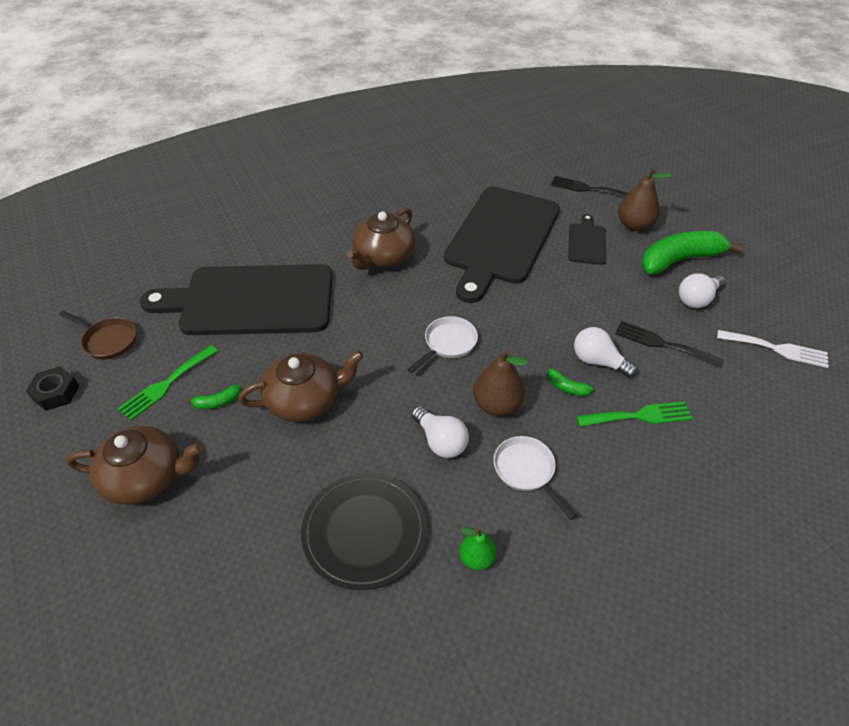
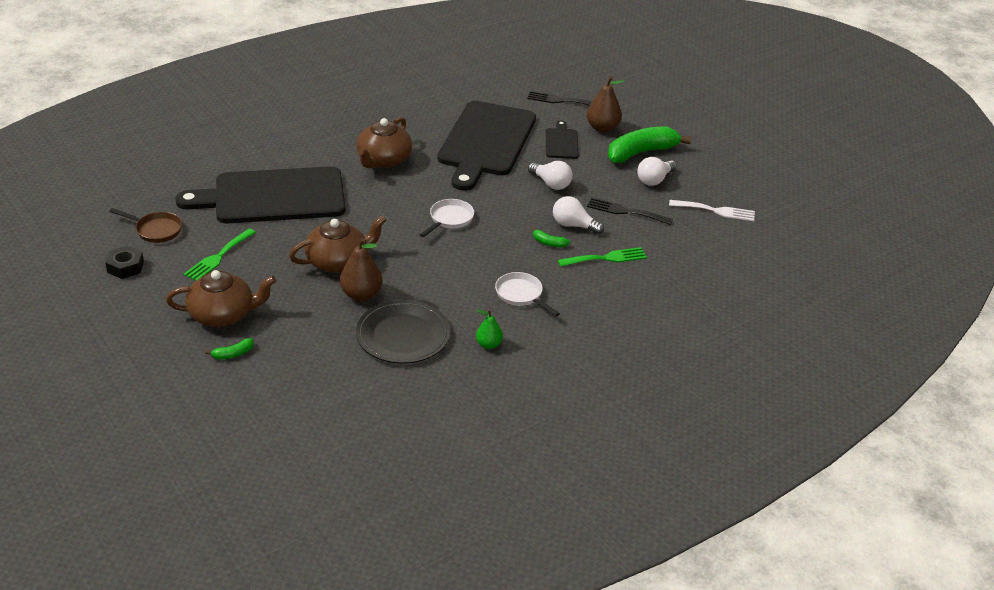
camera: 10 degrees left, 10 degrees down
green banana [186,385,241,409] -> green banana moved to [206,338,254,359]
white light bulb [411,406,469,458] -> white light bulb moved to [528,161,572,190]
brown pear [473,349,528,416] -> brown pear moved to [340,238,383,301]

